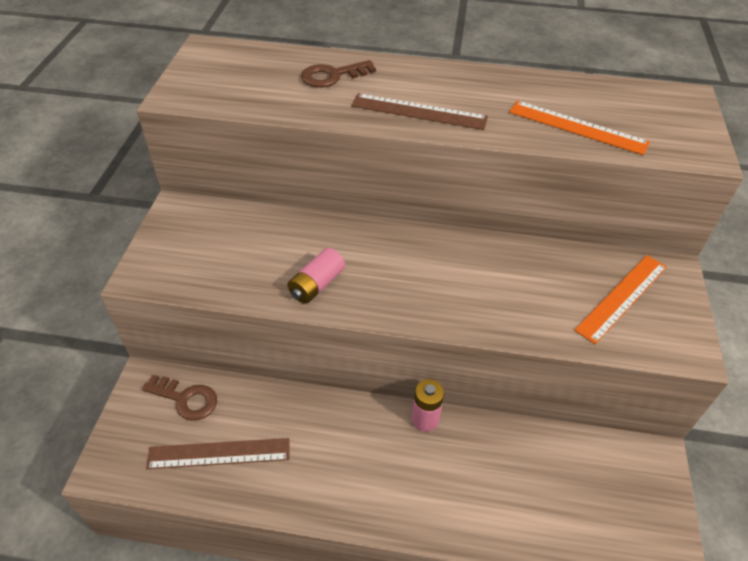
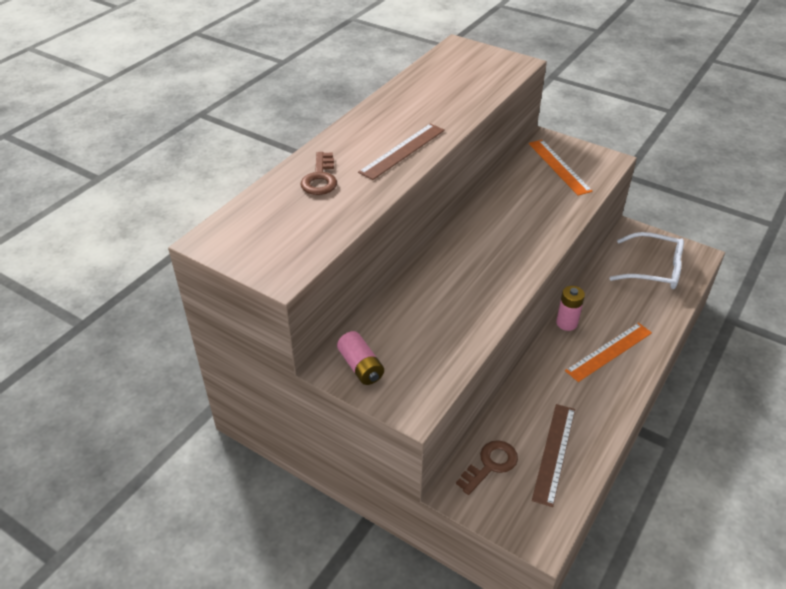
camera: 65 degrees left, 5 degrees down
pink battery [287,248,345,304] -> pink battery moved to [337,331,384,385]
orange ruler [509,101,650,155] -> orange ruler moved to [565,323,652,382]
none -> white glasses [610,232,684,289]

